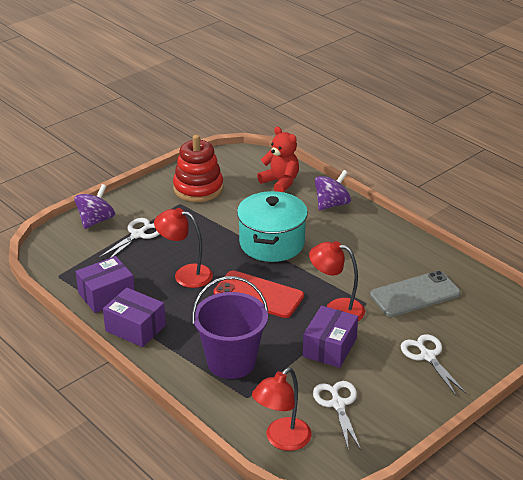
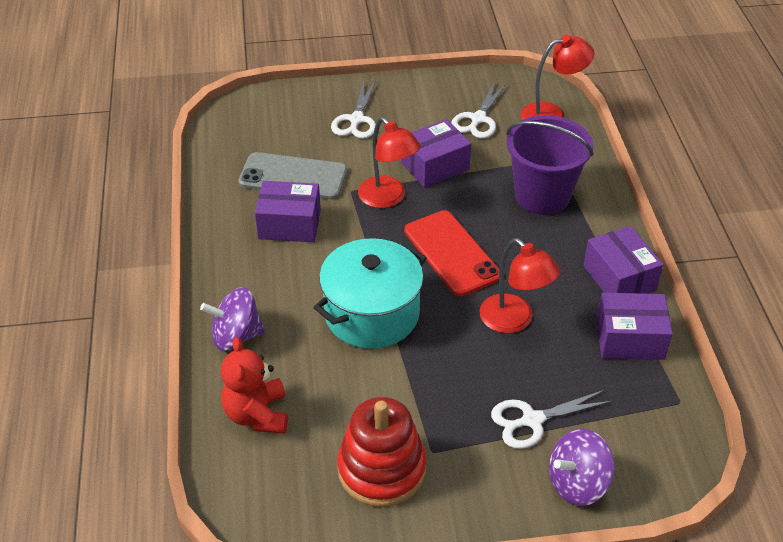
camera: 145 degrees left, 10 degrees up
none -> purple box [255,181,321,242]

